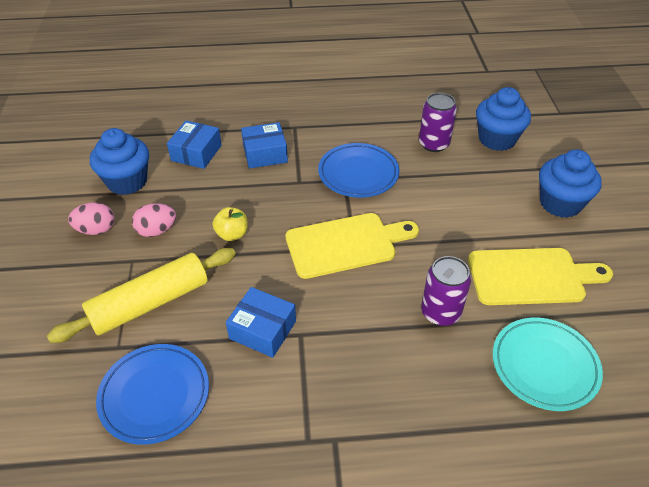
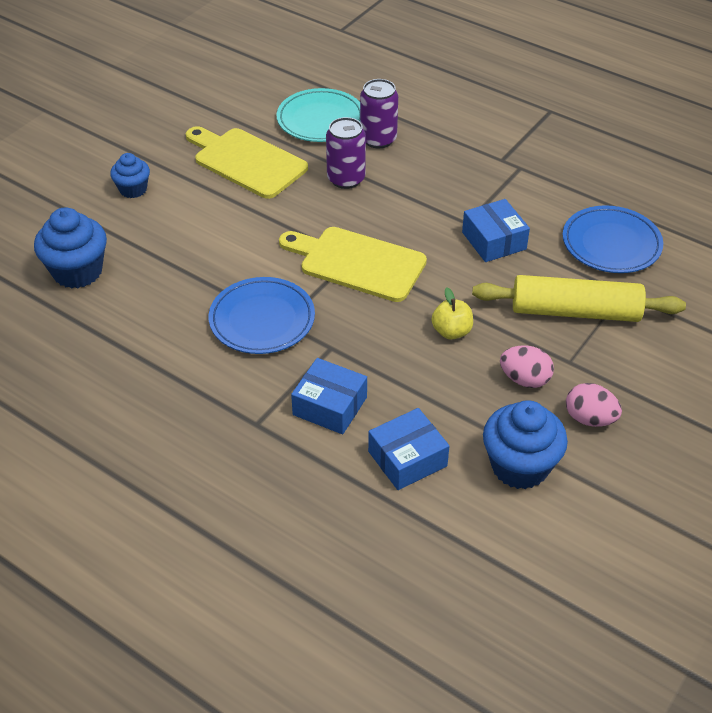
camera: 140 degrees left, 0 degrees up
purple can [419,93,457,152] -> purple can moved to [360,79,398,148]
blue cupcake [539,149,602,218] -> blue cupcake [110,153,150,198], size x0.60

